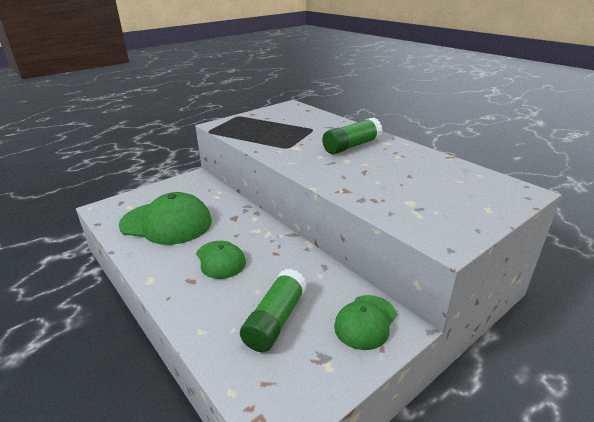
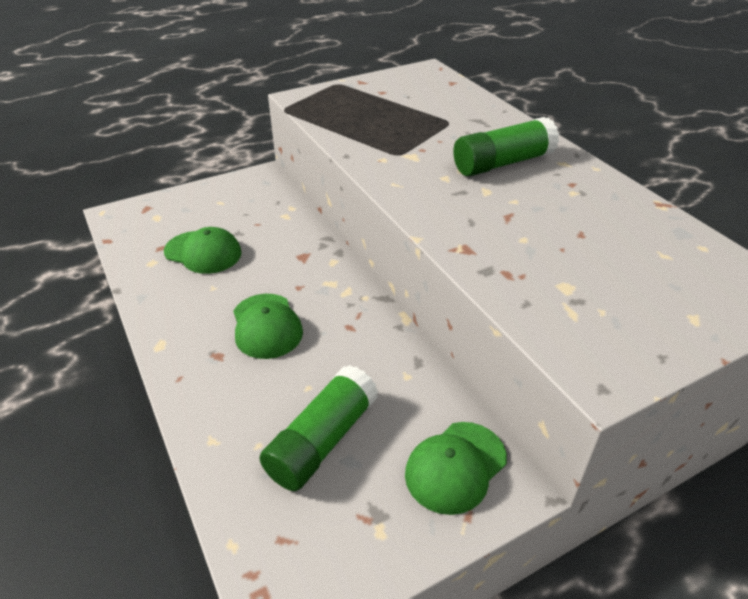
camera: 10 degrees right, 10 degrees up
green cap [119,192,212,245] -> green cap [164,227,242,274], size x0.58

